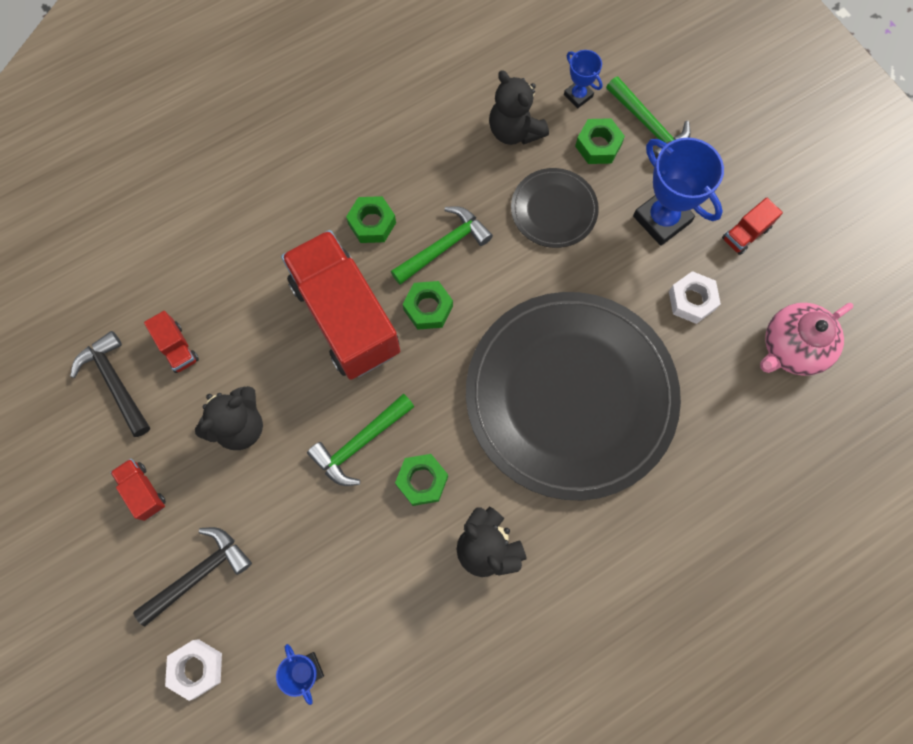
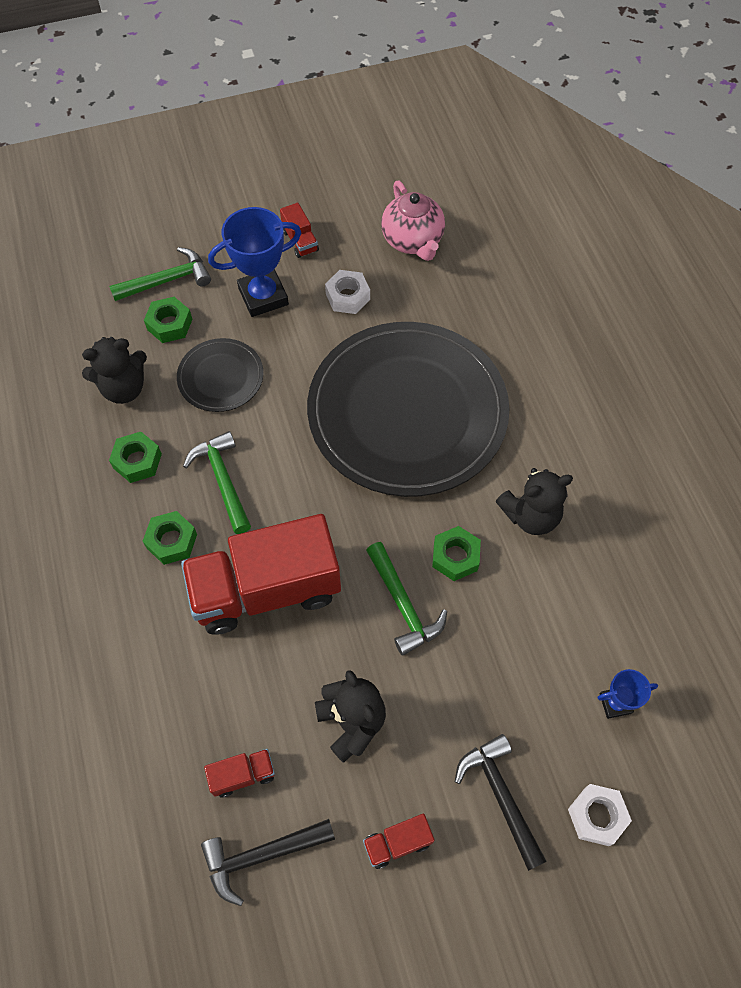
camera: 75 degrees left, 10 degrees down
green nut [403,281,453,330] -> green nut moved to [109,432,162,483]
blue trophy [564,50,603,108] -> none

